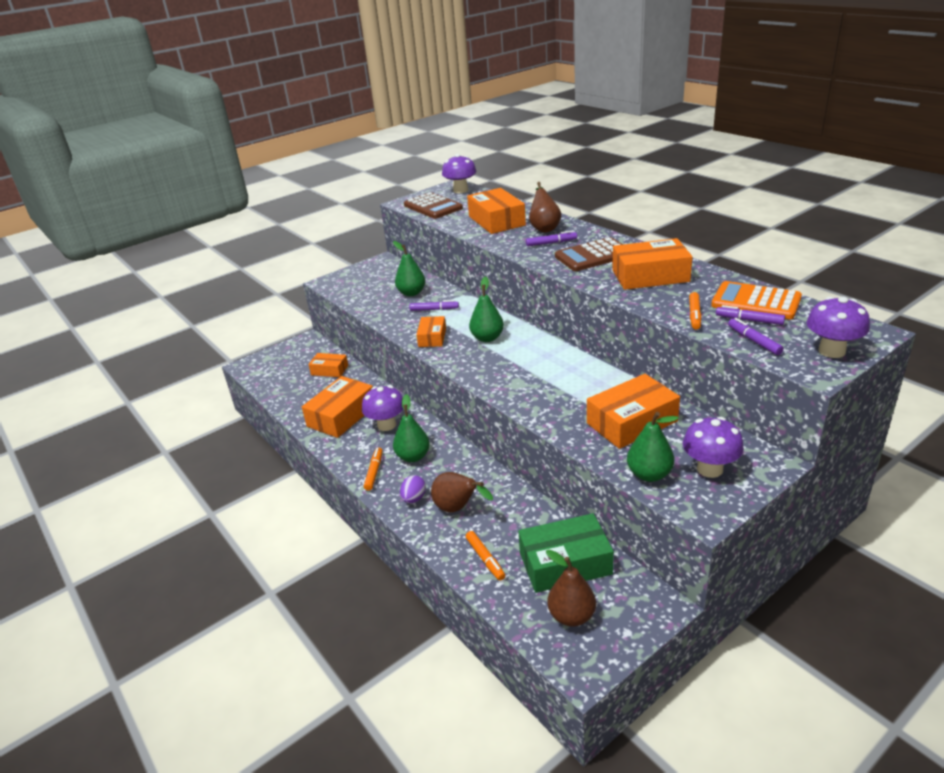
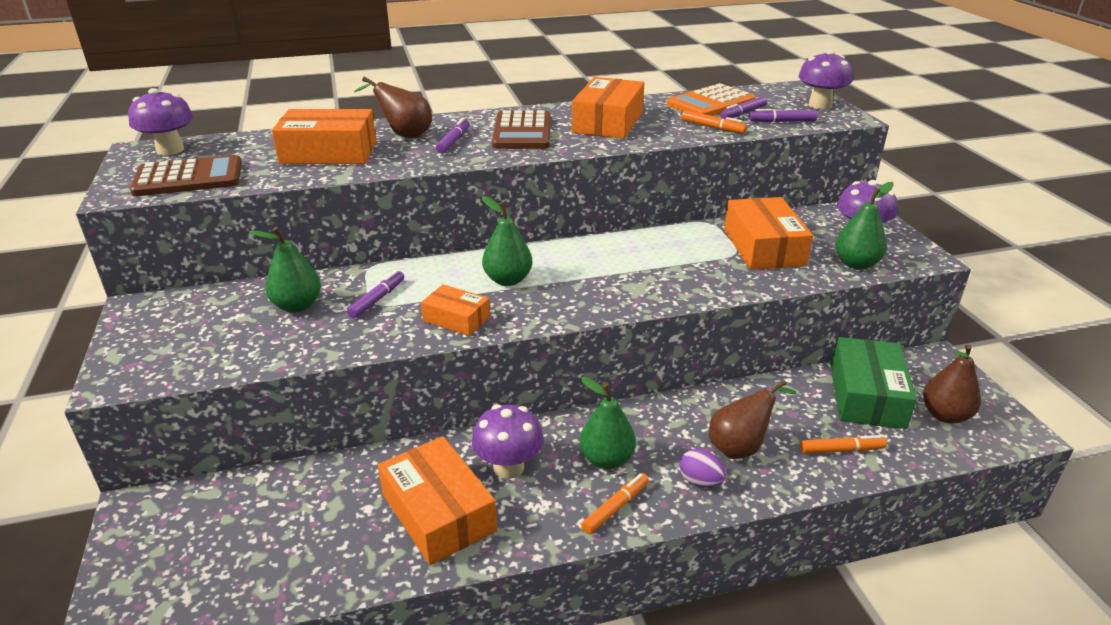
camera: 70 degrees left, 0 degrees up
orange box [308,353,348,377] -> none
orange marker [364,447,383,491] -> orange marker turned 105 degrees clockwise [581,473,649,534]

